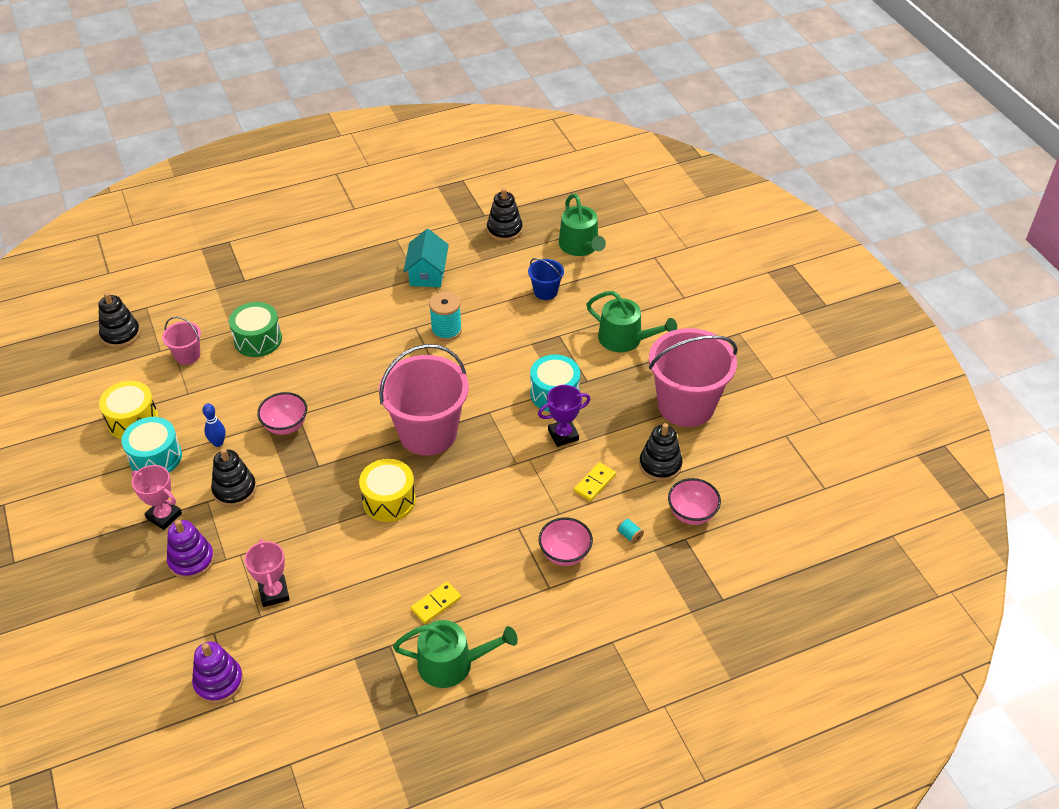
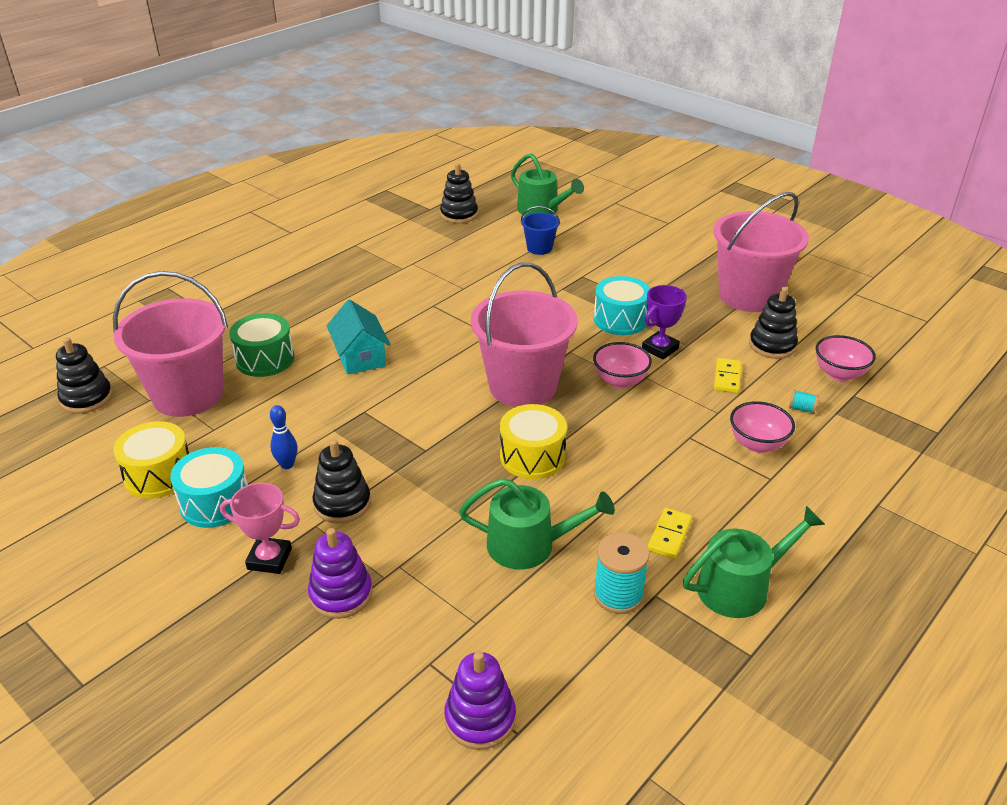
camera: 25 degrees left, 10 degrees down
pink bucket [162,316,201,365] -> pink bucket [113,271,228,417], size x2.18
pink trophy [244,539,290,607] -> none
pink bowl [257,392,307,435] -> pink bowl moved to [593,342,652,389]
turquoise house [403,229,449,287] -> turquoise house moved to [327,300,390,375]
turquoise spool [429,292,462,341] -> turquoise spool moved to [594,532,650,614]
green watering can [586,291,677,352] -> green watering can moved to [459,478,615,569]

